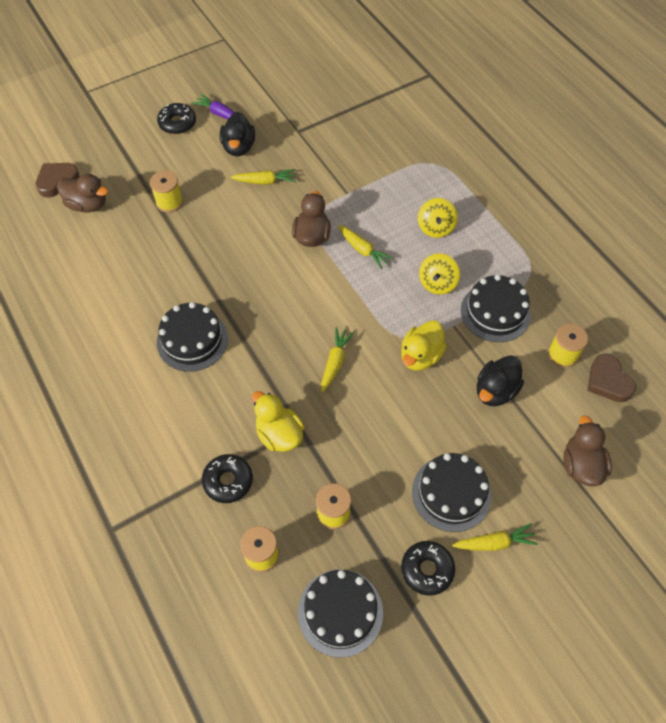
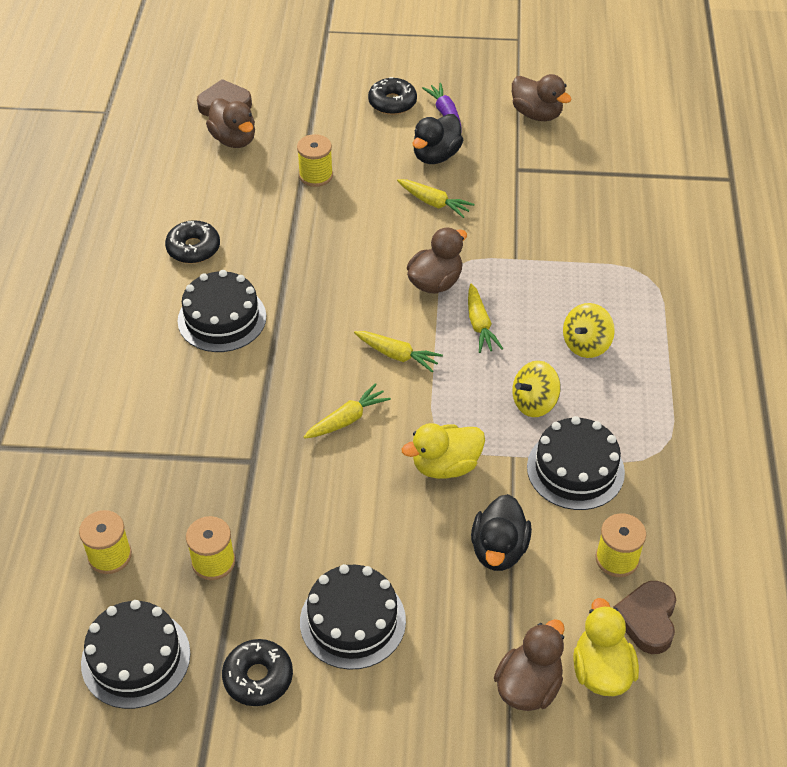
camera: 35 degrees right, 10 degrees down
black donut [202,454,253,503] -> black donut moved to [165,220,220,264]
yellow duck [252,391,305,452] -> yellow duck moved to [573,598,639,696]
yellow carrot [452,523,538,551] -> yellow carrot moved to [354,331,443,373]
black duck [477,355,524,406] -> black duck turned 60 degrees counterclockwise [471,494,532,571]
none -> brown duck [512,74,572,121]

